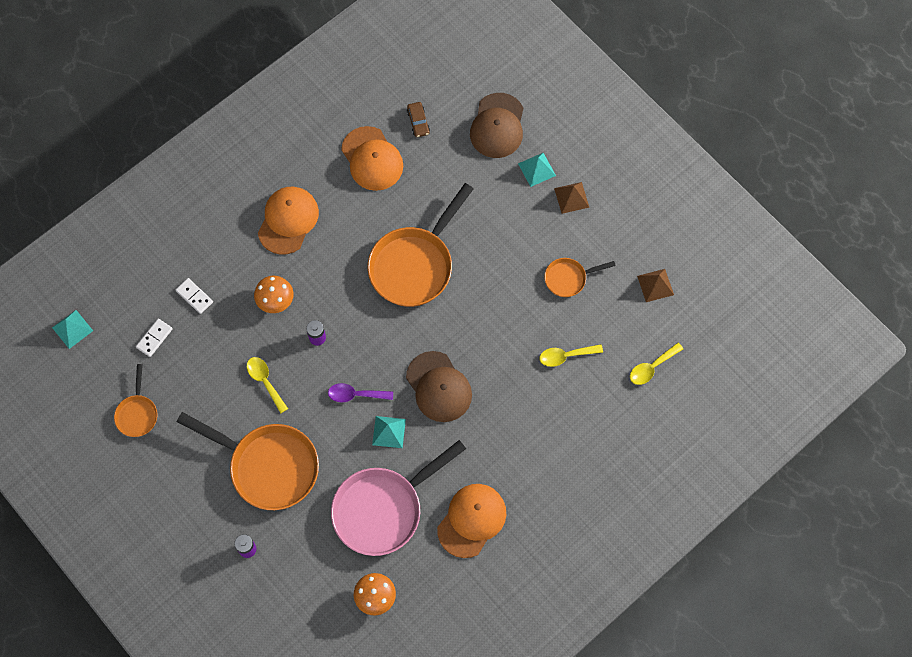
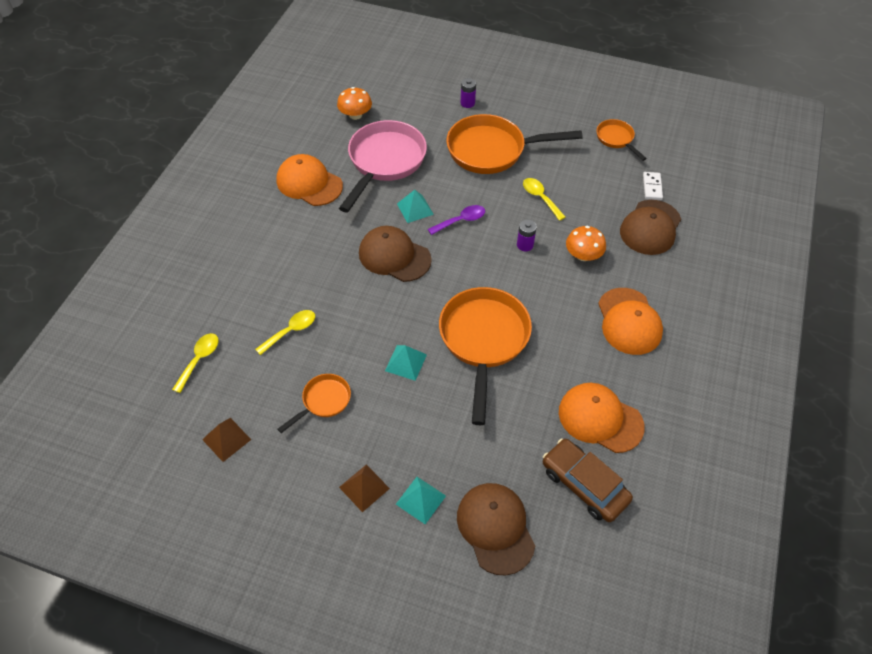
camera: 150 degrees right, 15 degrees down
turquoise pyramid [52,310,93,349] -> turquoise pyramid moved to [385,345,427,381]
white domino [176,278,213,314] -> brown cap [620,200,681,255]
yellow spoon [247,357,288,413] -> yellow spoon turned 150 degrees counterclockwise [523,178,566,221]
brown car [407,102,430,137] -> brown car [543,439,633,522], size x1.92
orange cap [437,484,506,558] -> orange cap turned 120 degrees clockwise [276,154,343,206]

